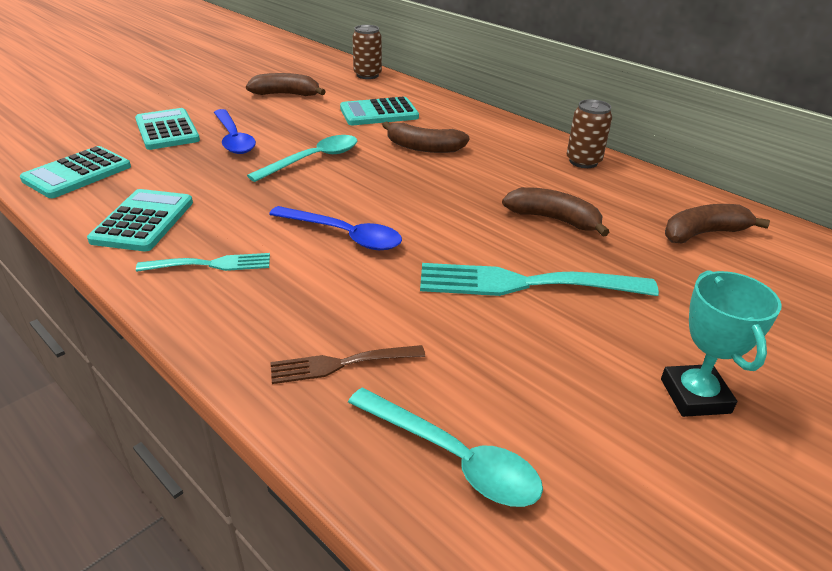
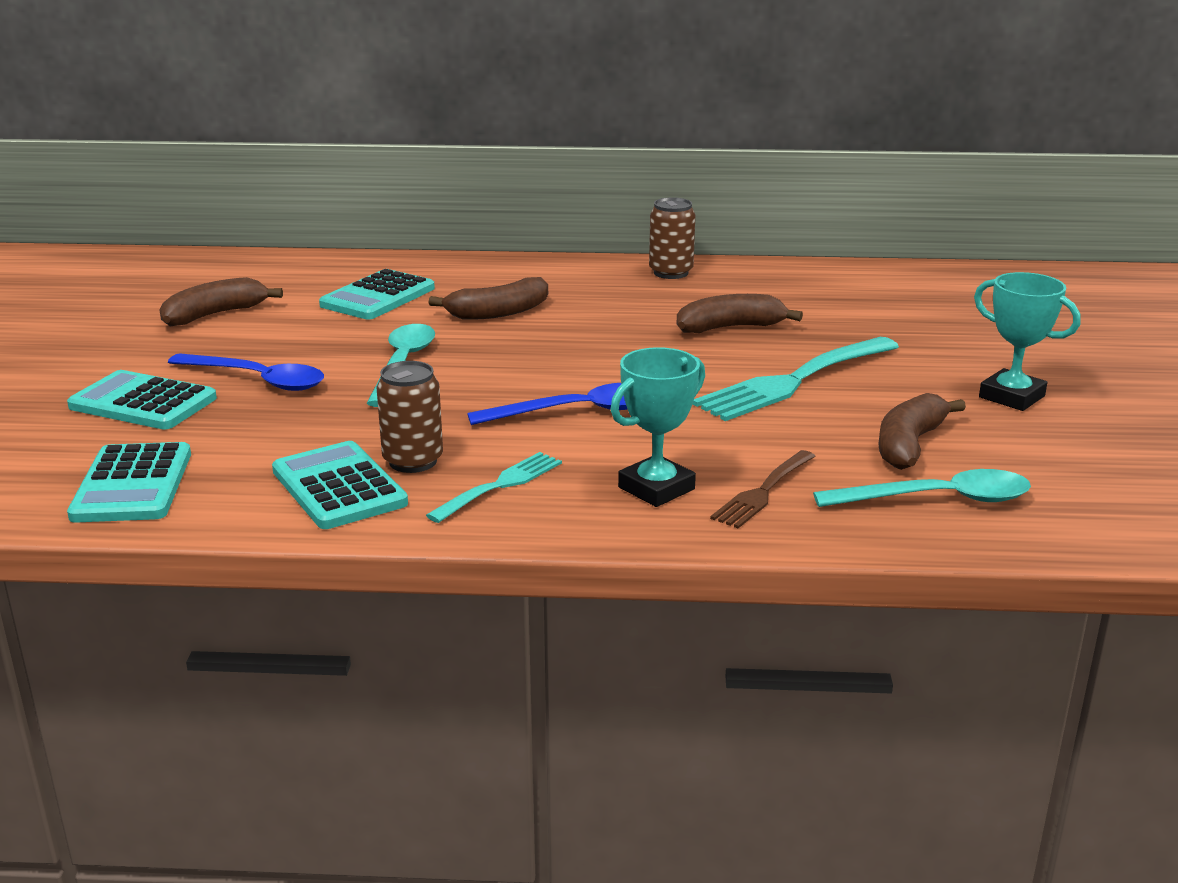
camera: 40 degrees left, 10 degrees down
brown can [352,25,382,79] -> brown can moved to [376,361,443,473]
brown banana [665,204,770,243] -> brown banana moved to [879,393,966,470]
none -> turquoise trophy [610,347,705,507]

